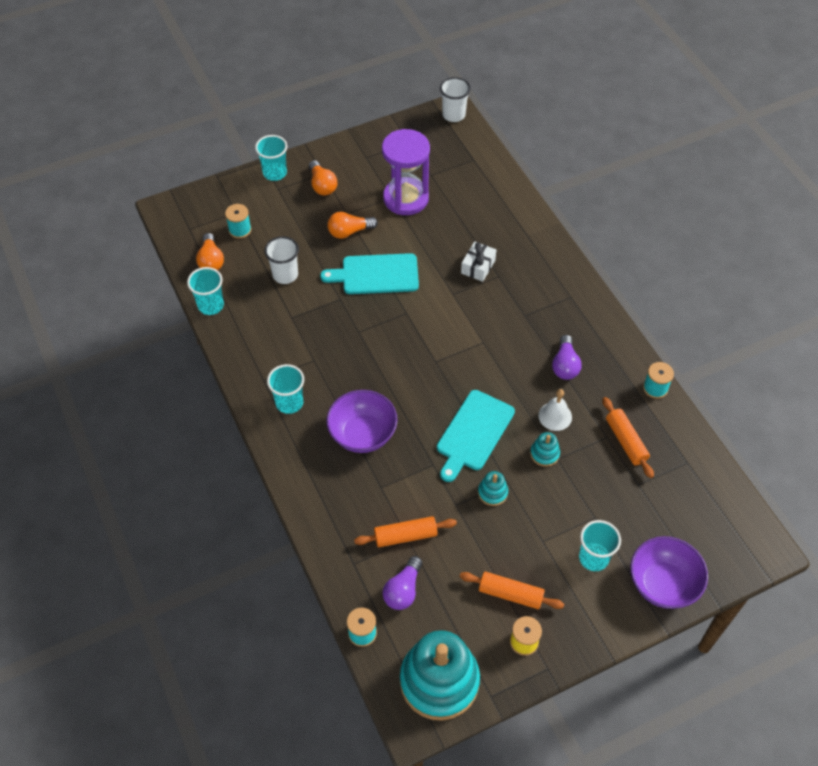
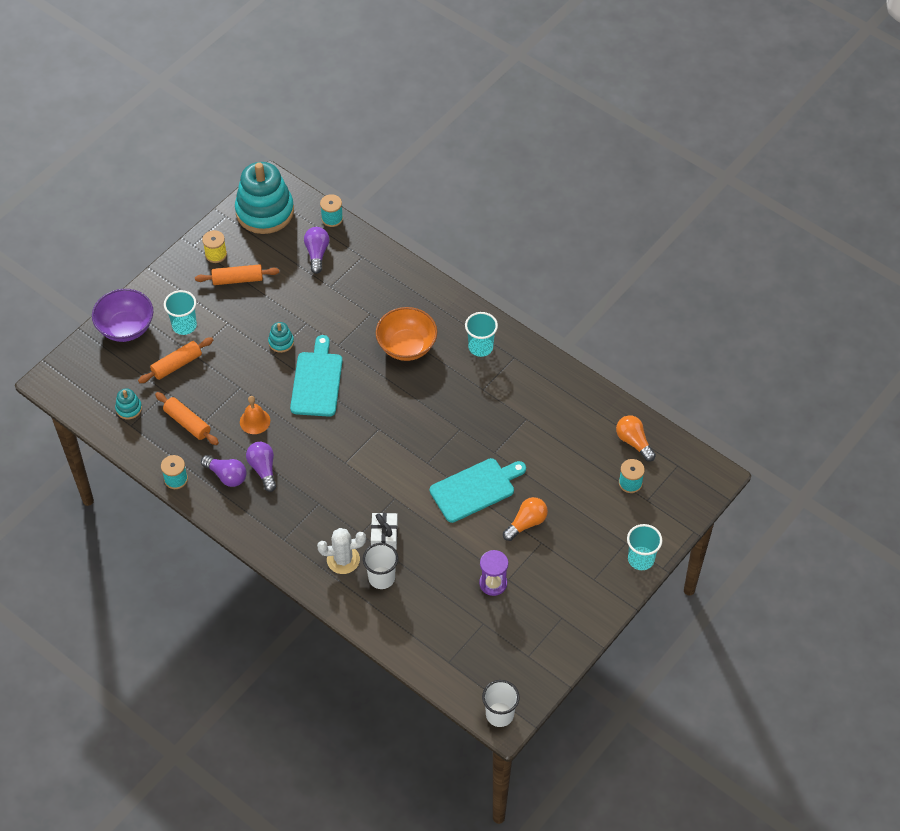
camera: 155 degrees right, 0 degrees up
turquoise cup [187,267,224,315] -> none
white cup [264,236,299,284] -> white cup moved to [363,543,398,589]
orange light bulb [309,160,337,195] -> none
purple bowl [327,390,398,453] -> orange bowl [376,307,437,361]
orange rolling pin [354,516,457,547] -> orange rolling pin moved to [138,337,213,383]
purple hourglass [382,129,430,215] -> purple hourglass [479,550,508,596], size x0.56
turquoise stacking toy [530,432,560,467] -> turquoise stacking toy moved to [115,388,142,419]
white bell [538,389,572,431] -> orange bell [240,396,270,434]
none -> purple light bulb [201,455,246,487]
none -> white cactus [317,528,366,574]

